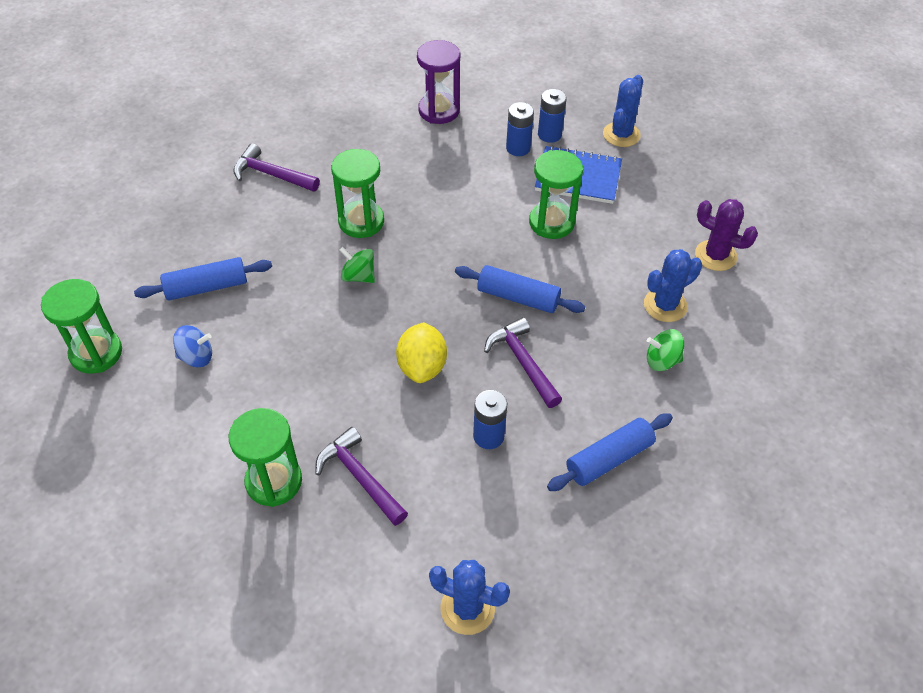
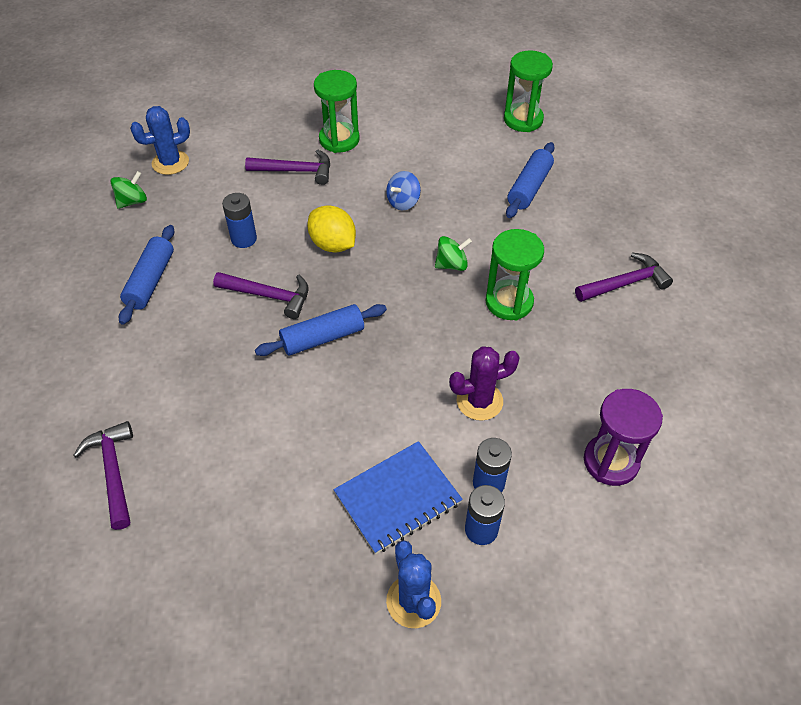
camera: 135 degrees right, 0 degrees up
blue spinning top [173,325,212,367] -> blue spinning top moved to [386,171,421,211]
green hourglass [529,150,583,239] -> none
blue cactus [644,249,702,322] -> none
green spinning top [647,329,684,371] -> green spinning top moved to [110,171,147,209]
purple cactus [695,199,758,271] -> purple cactus moved to [449,346,520,421]
none -> purple hammer [73,421,133,530]

